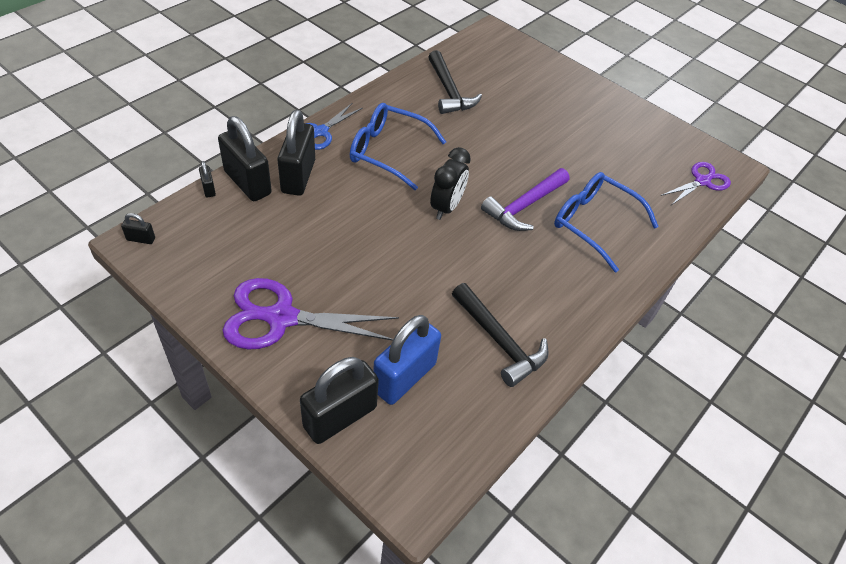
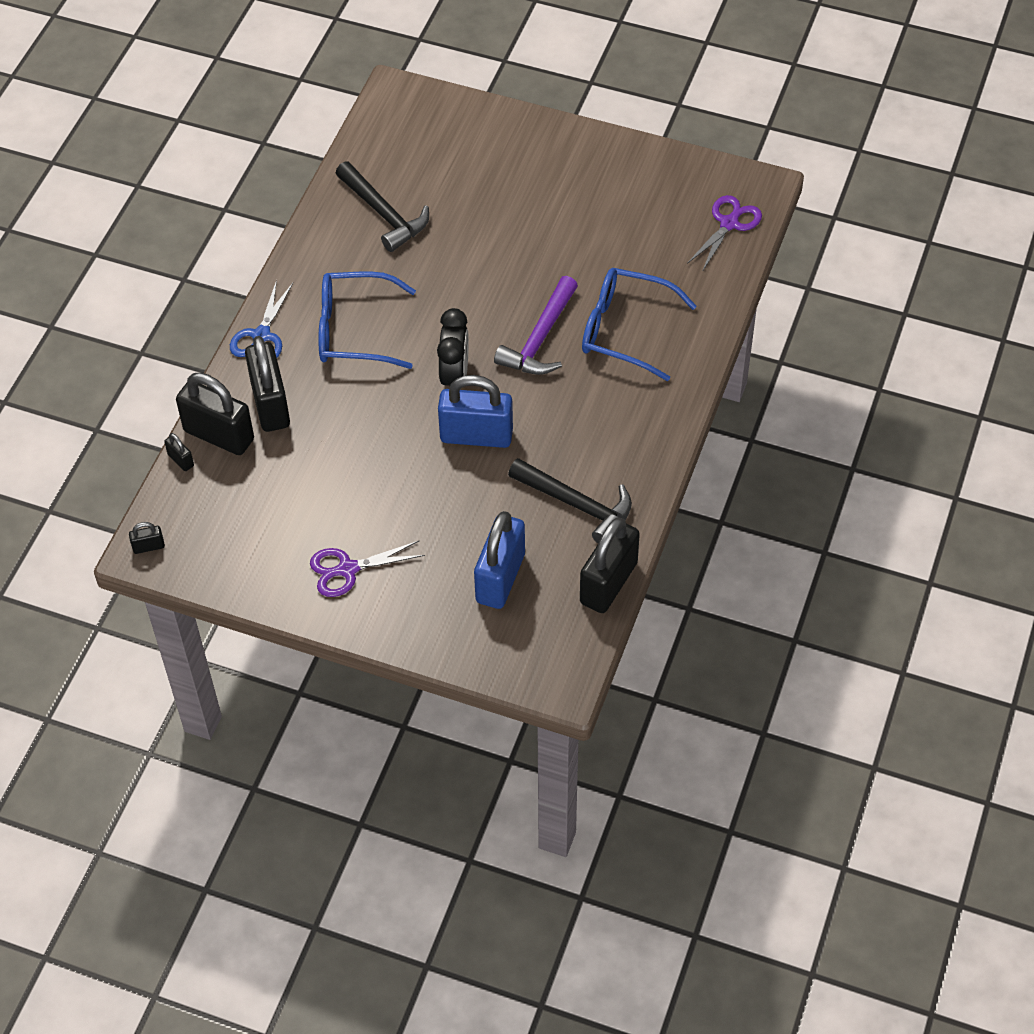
camera: 15 degrees left, 5 degrees up
purple scissors [223,278,399,350] -> purple scissors [310,540,425,597], size x0.61
black padlock [300,357,379,444] -> black padlock moved to [580,517,640,613]
none -> blue padlock [438,375,513,448]

